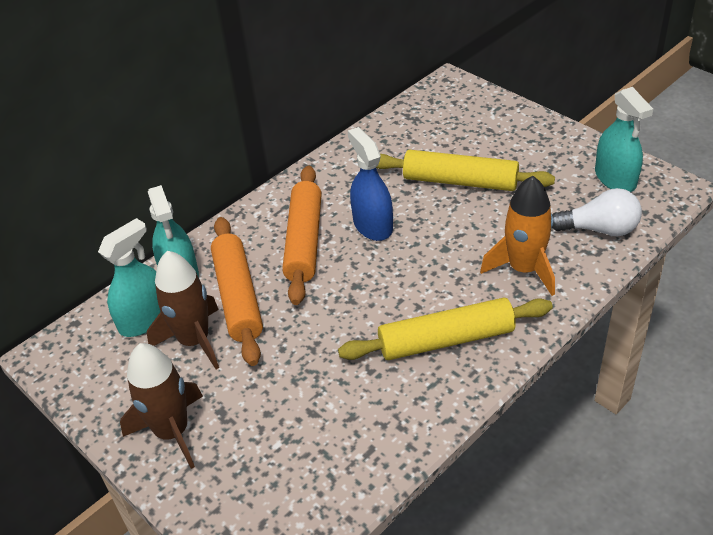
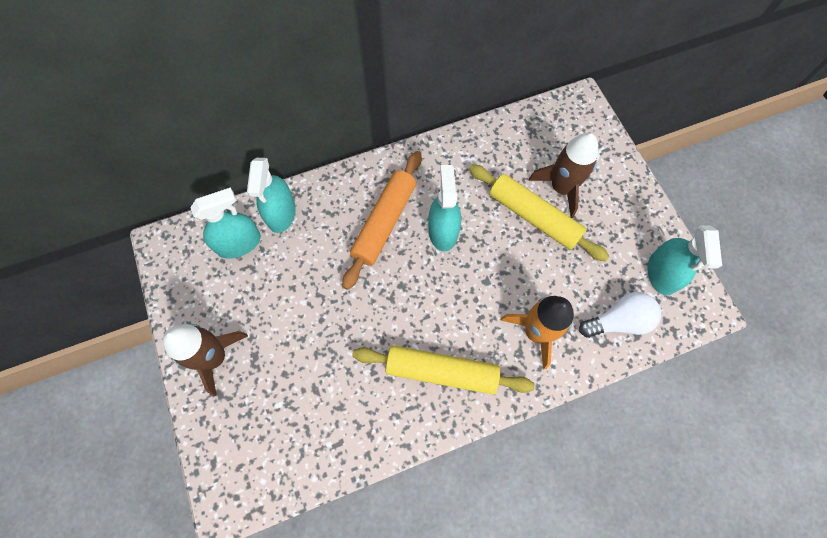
camera: 20 degrees right, 25 degrees up
brown rocket [147,251,219,370] -> brown rocket moved to [528,133,598,218]
orange rolling pin [211,217,263,366] -> none
blue spray bottle [348,127,393,241] -> turquoise spray bottle [428,165,461,251]
white light bulb [552,188,642,236] -> white light bulb turned 45 degrees counterclockwise [579,292,661,338]

